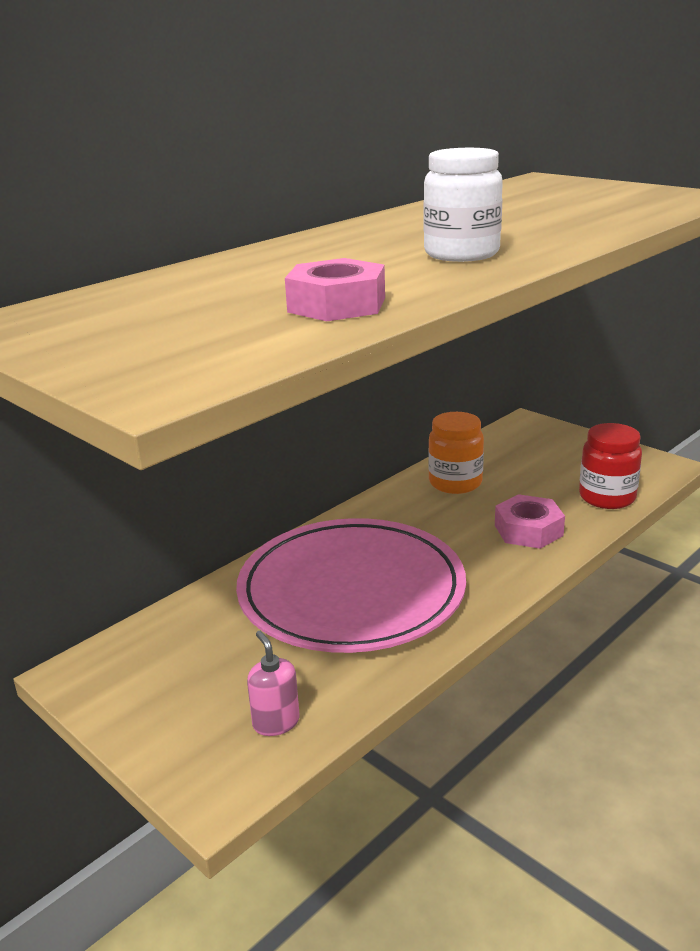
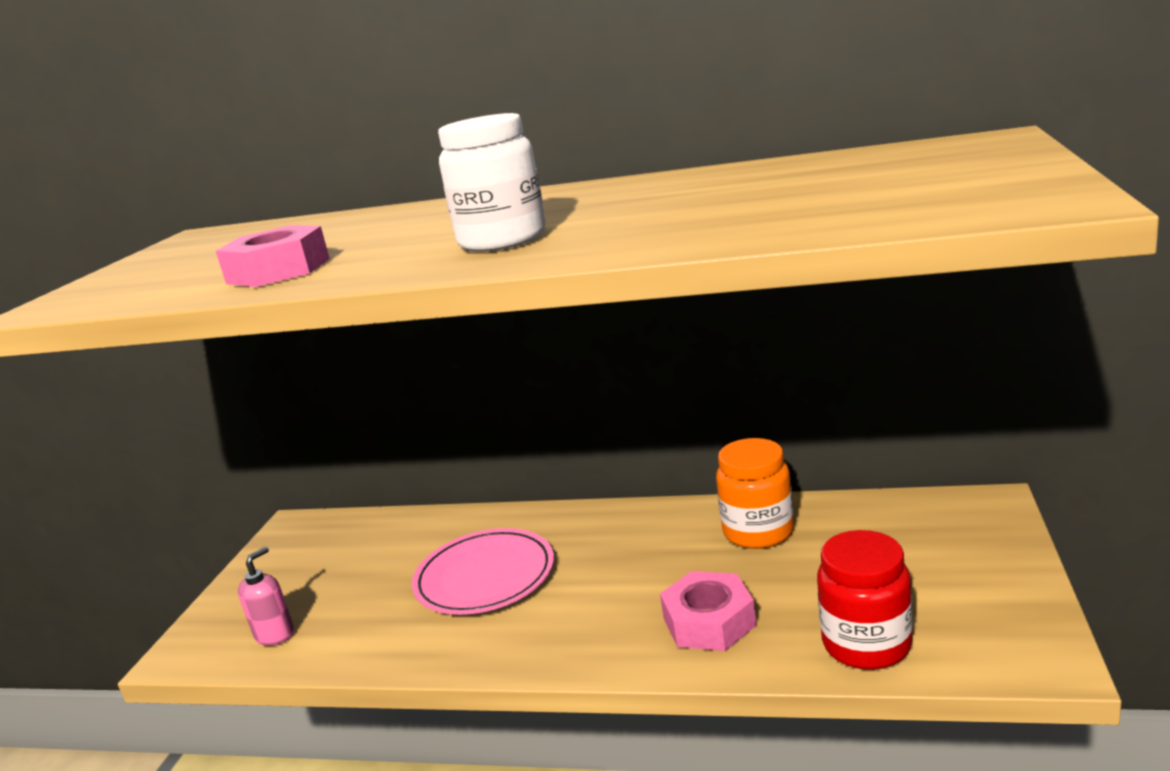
camera: 60 degrees right, 5 degrees down
pink plate [236,518,466,653] -> pink plate [412,528,554,615], size x0.58

